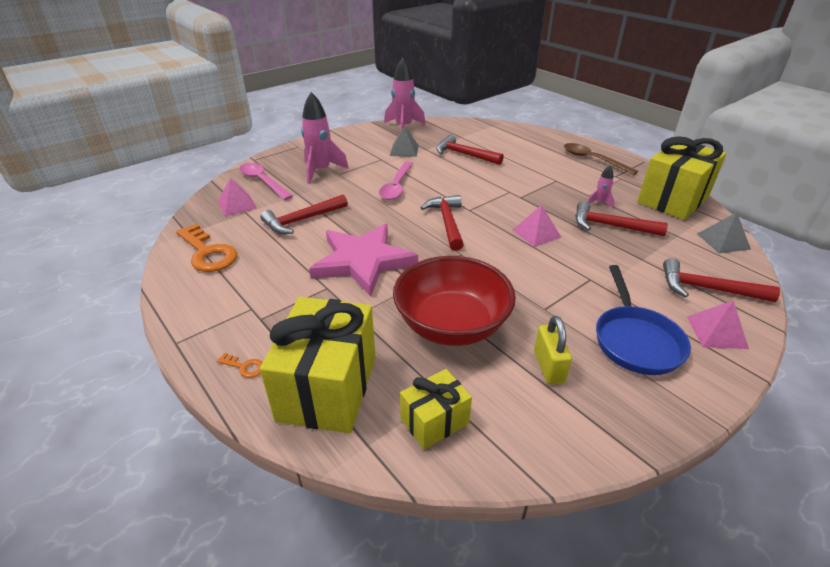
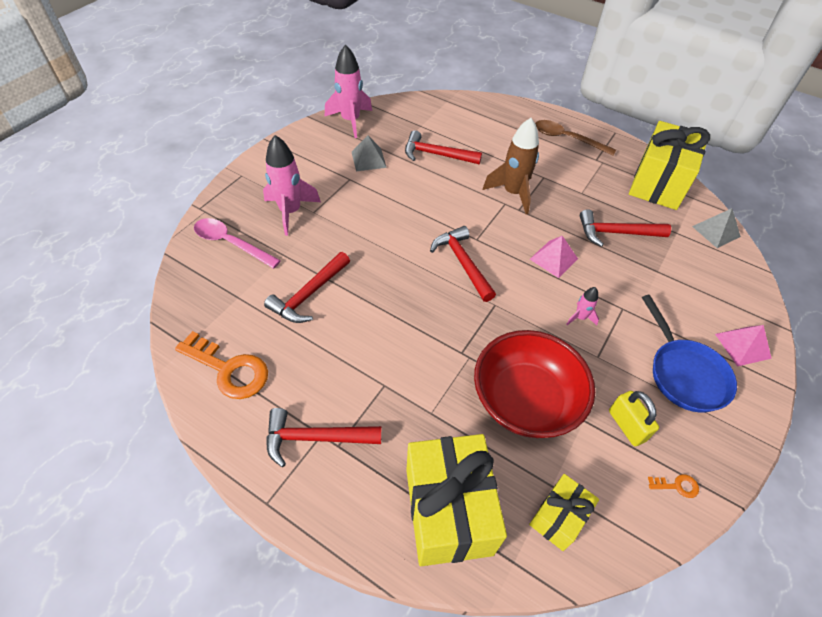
camera: 20 degrees left, 15 degrees up
orange key [217,353,263,378] -> orange key moved to [648,474,699,498]
pink pyramid [218,177,257,216] -> none
pink star [309,224,418,296] -> none
pink spoon [379,161,413,200] -> none
pink rocket [588,165,615,209] -> pink rocket moved to [567,287,599,326]
red hammer [663,258,780,302] -> red hammer moved to [266,408,382,467]
none -> brown rocket [483,118,539,214]

